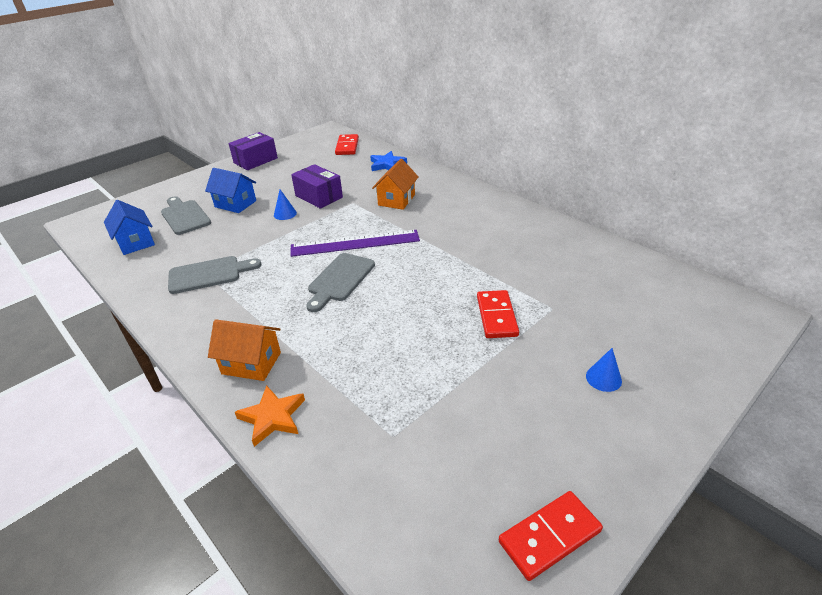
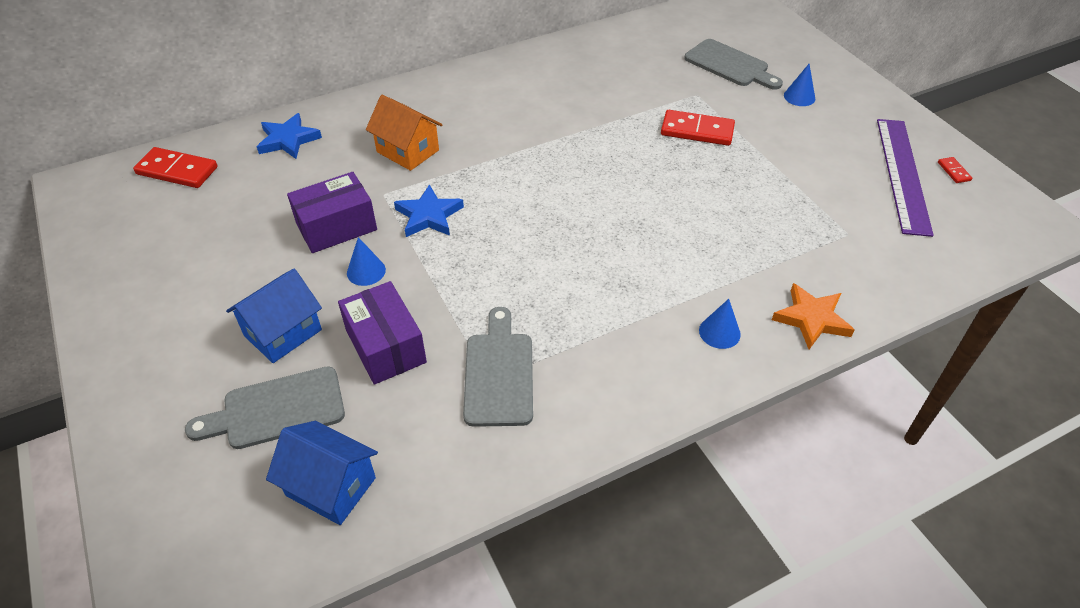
camera: 75 degrees left, 10 degrees up
blue house [104,200,155,255] -> blue house turned 45 degrees clockwise [266,421,378,525]
orange house [208,319,281,381] -> blue cone [699,299,741,349]
purple box [228,132,278,170] -> purple box moved to [338,281,427,385]
purple ruler [290,230,420,257] -> purple ruler moved to [877,119,934,237]
grey cutting board [306,253,375,312] -> grey cutting board moved to [684,39,783,90]
red domino [499,491,603,581] -> red domino [938,157,972,183], size x0.47
none -> blue star [394,184,464,237]

